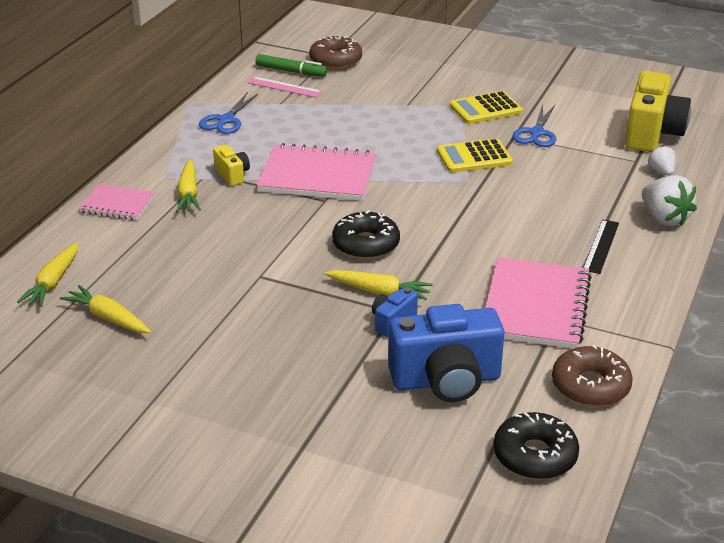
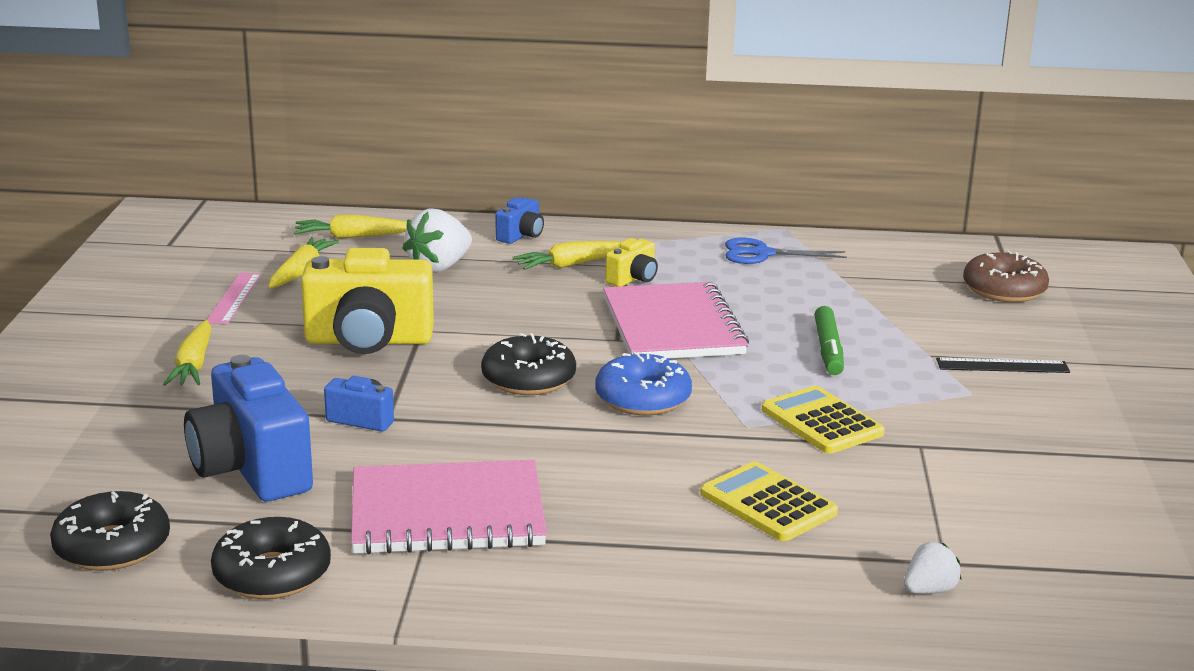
camera: 70 degrees right, 10 degrees down
pink notebook [79,184,155,220] -> blue camera [496,197,544,244]
pink ruler [247,77,322,98] -> pink ruler moved to [207,272,261,324]
green marker [255,54,328,77] -> green marker moved to [814,306,844,375]
yellow carrot [324,270,433,300] -> yellow carrot moved to [163,320,211,386]
yellow calculator [450,91,523,124] -> yellow calculator moved to [701,462,838,541]
blue scissors [512,104,556,147] -> none
brown donut [552,345,633,407] -> black donut [211,517,331,599]
black ruler [583,219,619,274] -> black ruler moved to [936,358,1070,373]
yellow camera [625,71,691,152] -> yellow camera moved to [301,248,434,354]
white strawberry [642,175,697,226] -> white strawberry moved to [402,208,472,273]
none -> blue donut [595,352,692,416]

